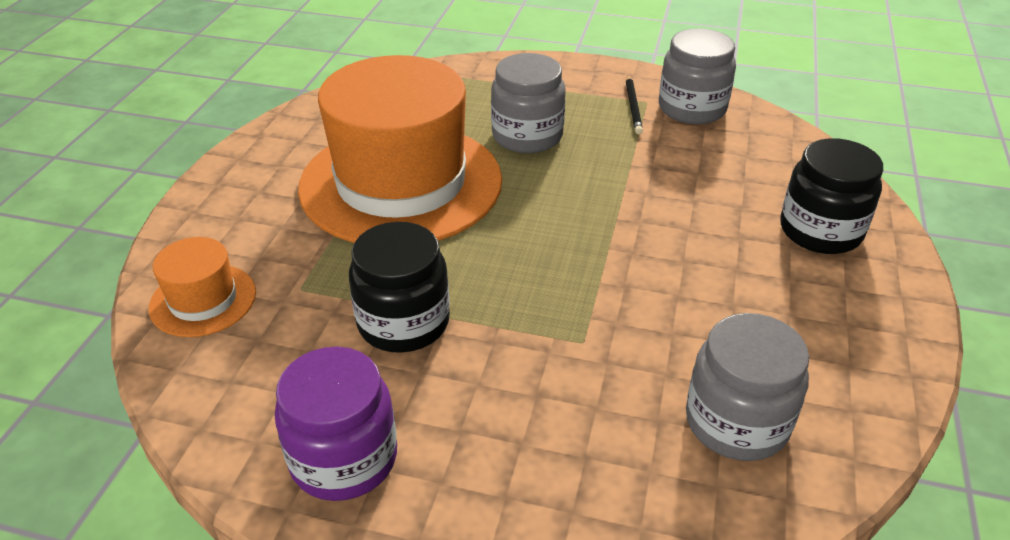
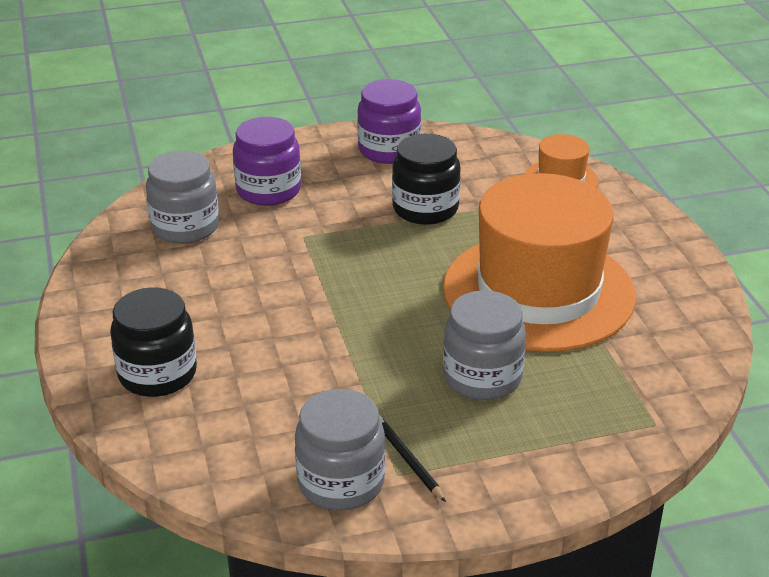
camera: 150 degrees right, 5 degrees down
none -> purple jar [233,117,301,206]

